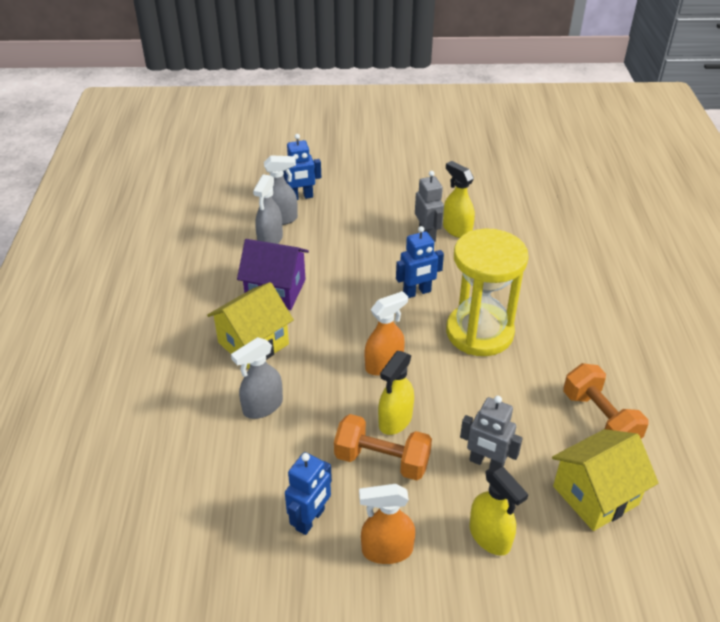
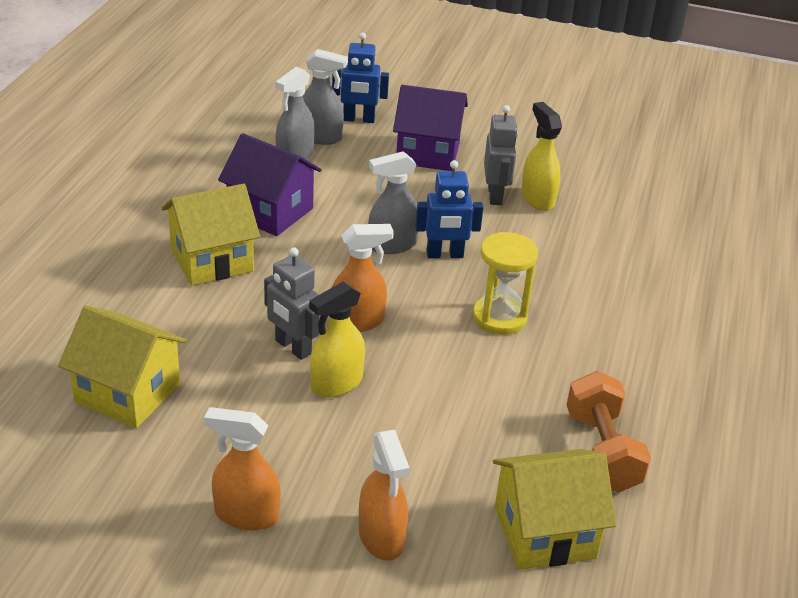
camera: 15 degrees right, 5 degrees down
grey spray bottle [231,337,283,419] -> grey spray bottle moved to [368,151,418,254]
blue robot [285,452,332,535] -> none
orange dumbbell [334,414,432,480] -> none
yellow hourglass [446,228,529,356] -> yellow hourglass [473,232,538,335], size x0.60
grey robot [460,396,523,469] -> grey robot moved to [264,247,320,360]
yellow spray bottle [469,465,528,556] -> orange spray bottle [359,430,410,561]
none -> yellow house [58,305,187,428]
none -> purple house [393,85,468,171]

